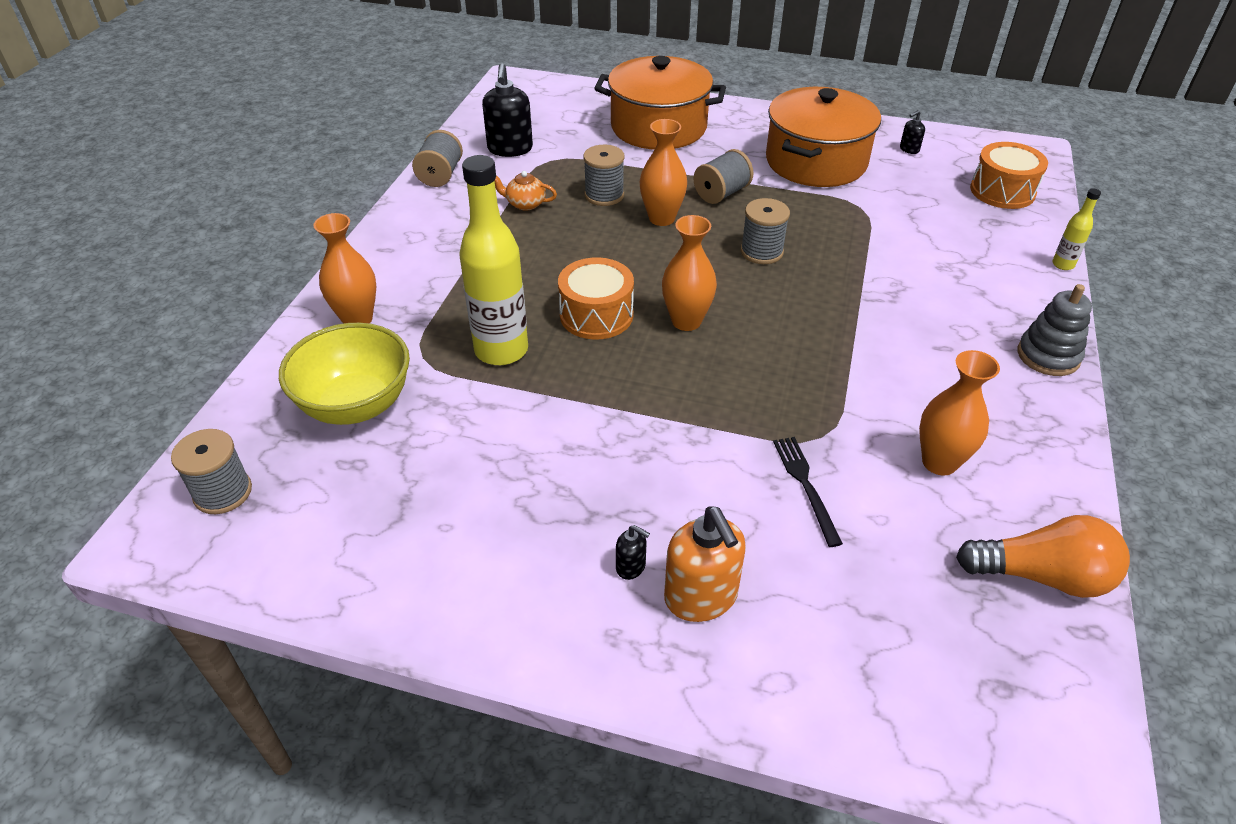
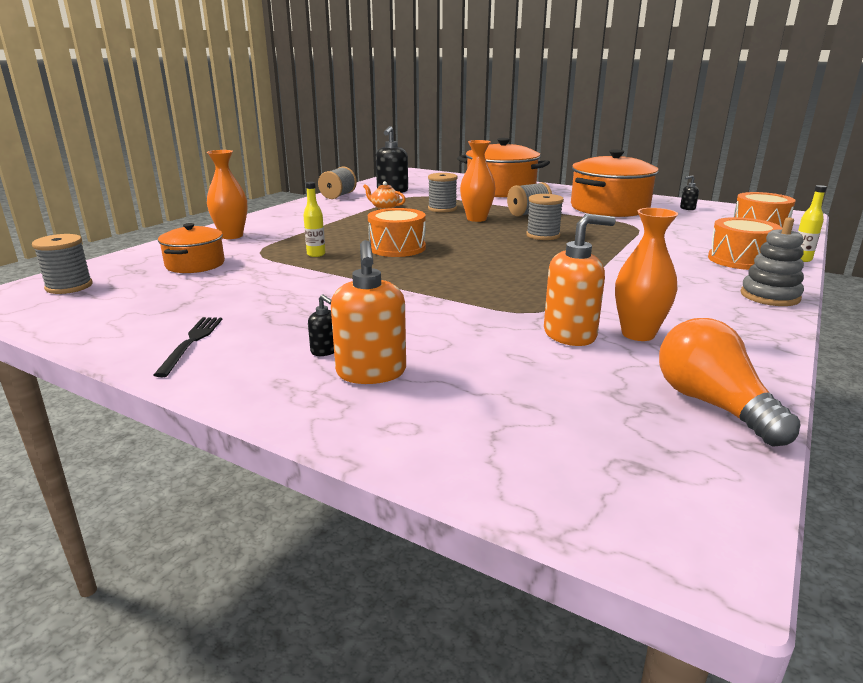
camera: 15 degrees right, 20 degrees down
yellow bowl [279,323,410,425] -> orange pot [158,223,225,273]
yellow bottle [459,155,528,365] -> yellow bottle [303,182,325,257], size x0.45
orange vase [662,215,717,331] -> none
black fork [773,437,843,547] -> black fork moved to [154,317,223,377]
orange light bulb [956,515,1130,598] -> orange light bulb turned 135 degrees counterclockwise [659,318,800,447]
none -> orange soap dispenser [544,214,616,346]
none -> orange drum [708,217,782,270]

